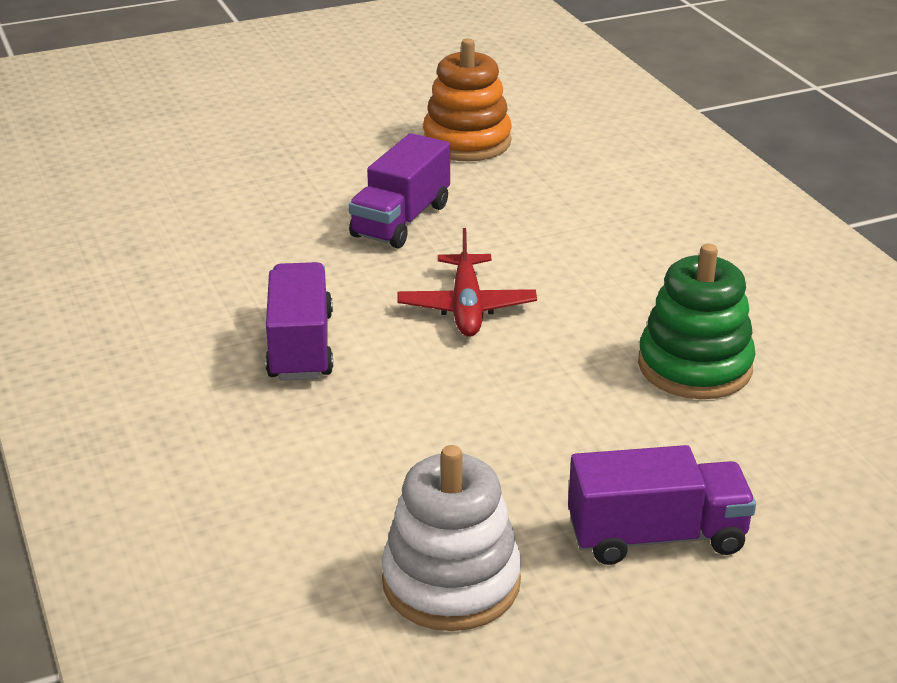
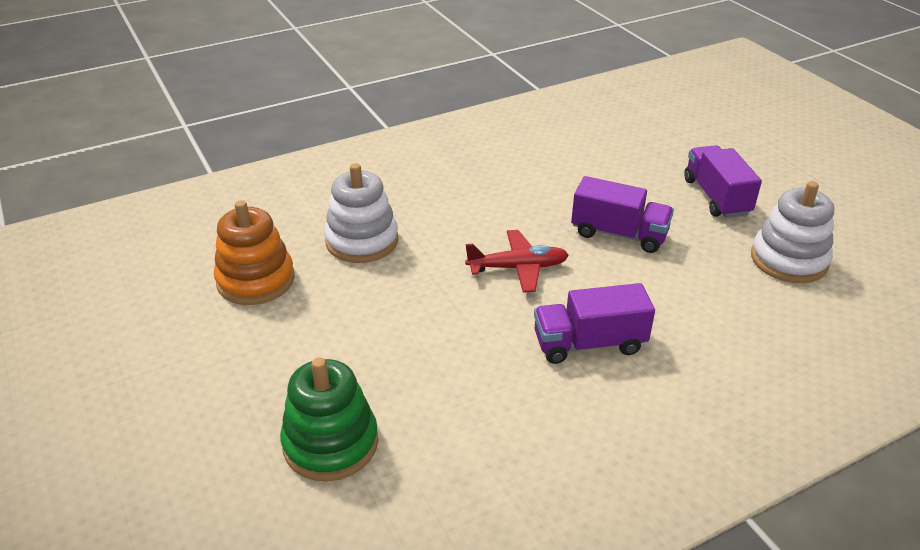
camera: 95 degrees left, 5 degrees up
purple truck [348,133,450,248] -> purple truck moved to [571,176,674,253]
green stacking toy [638,243,756,399] -> green stacking toy moved to [280,357,378,482]
none -> white stacking toy [324,163,398,263]

